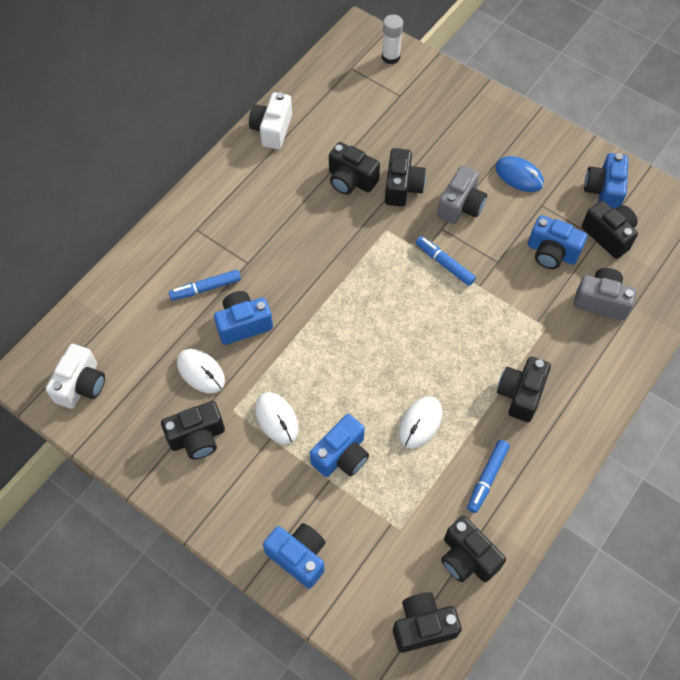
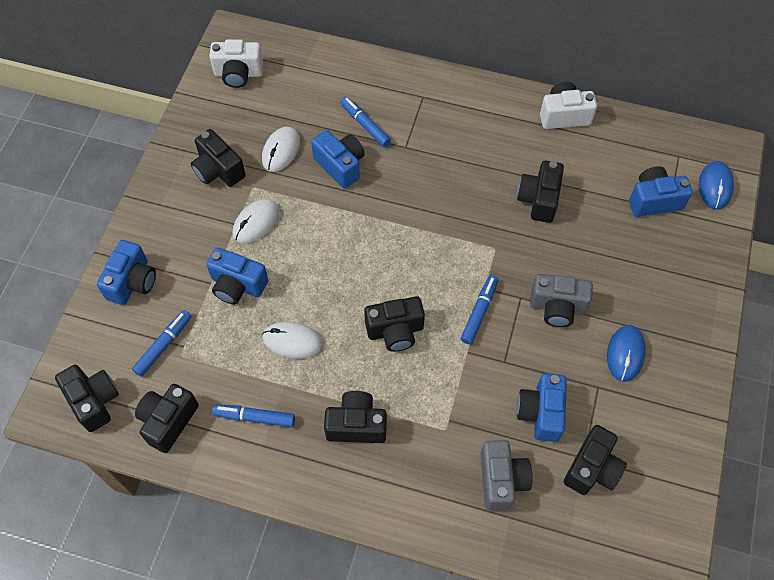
camera: 70 degrees right, 0 degrees up
white glue stick [382,14,403,64] -> blue mouse [699,161,734,209]
black camera [385,148,426,207] -> black camera moved to [364,296,425,352]
blue camera [584,153,628,209] -> blue camera moved to [629,166,693,217]
none -> blue marker [132,310,192,377]

